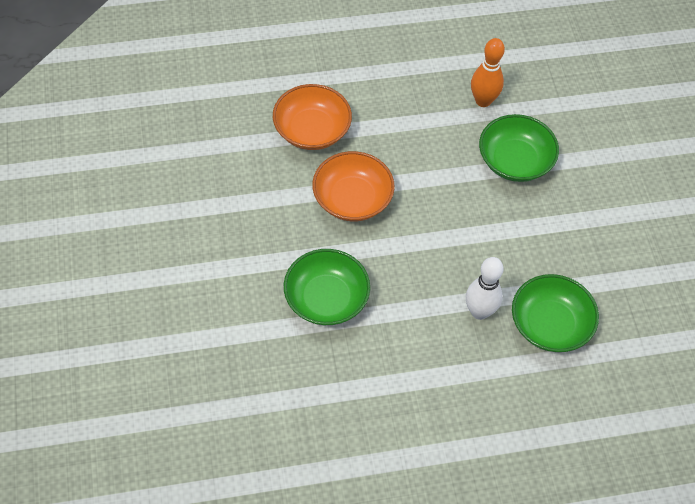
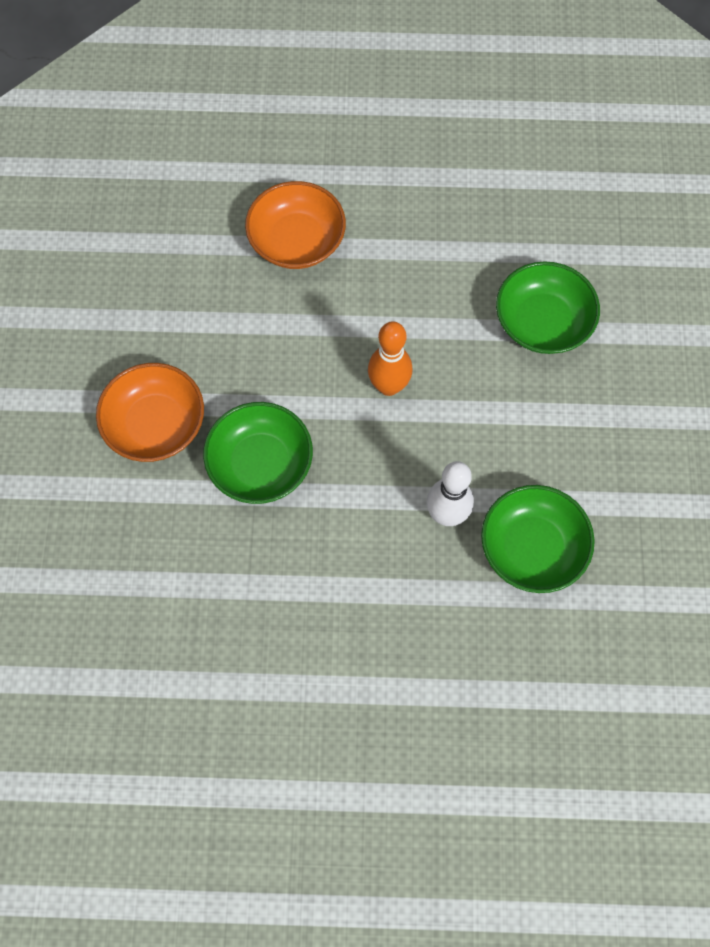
camera: 15 degrees right, 10 degrees up
orange bowl [312,151,395,221] -> orange bowl moved to [96,363,204,462]
orange bowling pin [471,38,505,107] -> orange bowling pin moved to [368,321,413,396]

